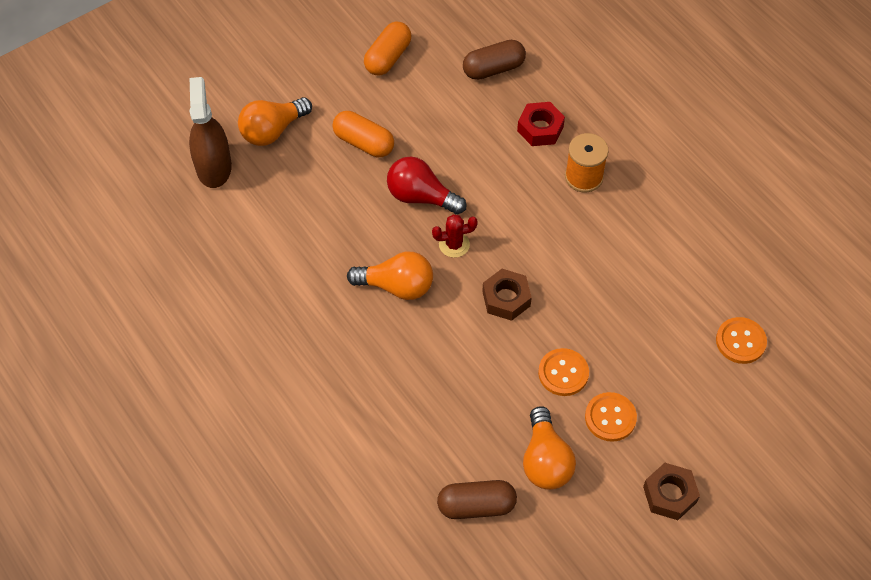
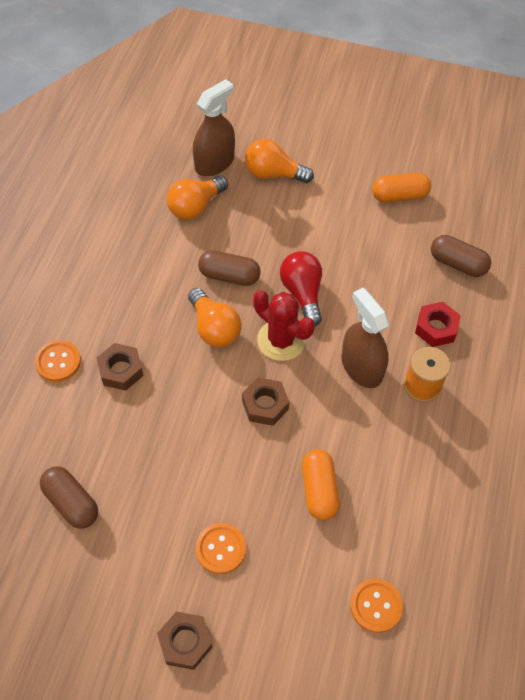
camera: 50 degrees right, 0 degrees up
orange capsule [332,111,394,157] -> orange capsule moved to [302,449,340,521]
red cactus [432,214,478,258] -> red cactus [253,290,315,361], size x1.70
orange light bulb [523,406,576,490] -> orange light bulb moved to [167,176,228,220]
orange button [538,348,589,396] -> orange button moved to [35,340,81,382]
none -> brown nut [97,343,144,391]
none -> brown capsule [198,250,261,286]
none -> brown spray bottle [342,288,389,388]

